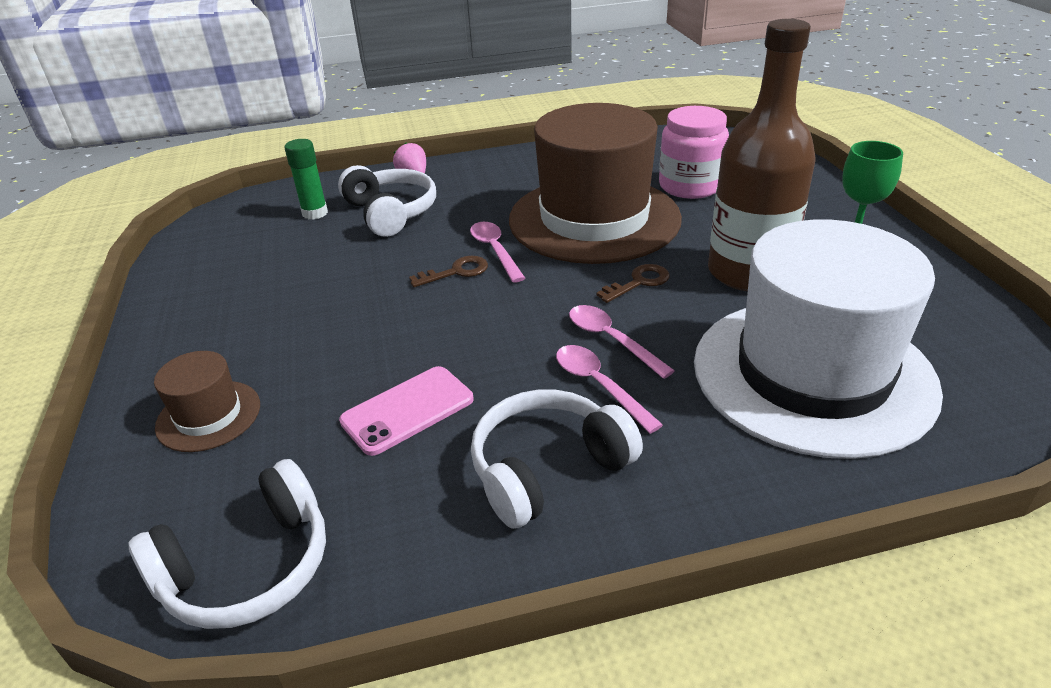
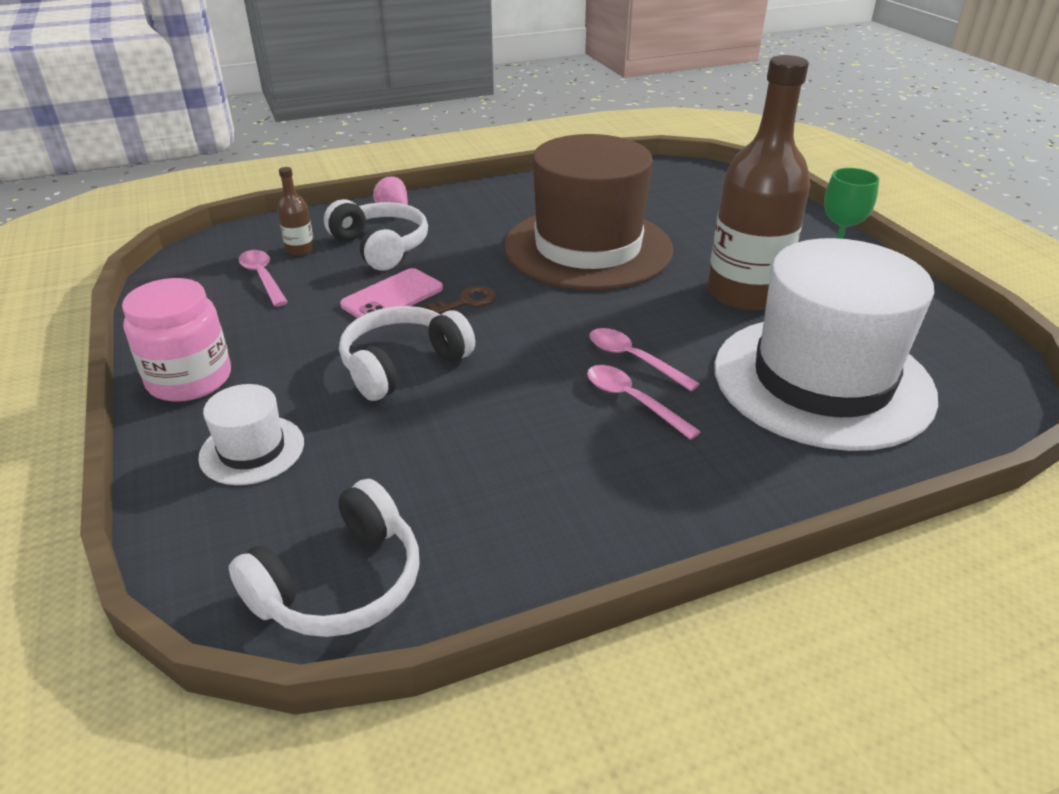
camera: 10 degrees left, 0 degrees up
brown hat [154,351,260,452] -> white hat [198,384,304,485]
green glue stick [284,139,328,220] -> brown bottle [277,167,315,256]
pink phone [339,366,474,456] -> pink phone moved to [340,268,443,318]
pink spoon [470,222,525,283] -> pink spoon moved to [239,250,288,307]
white headphones [471,390,643,529] -> white headphones moved to [339,306,475,401]
brown key [596,264,670,303] -> none
pink jar [659,106,729,199] -> pink jar moved to [122,278,231,402]

